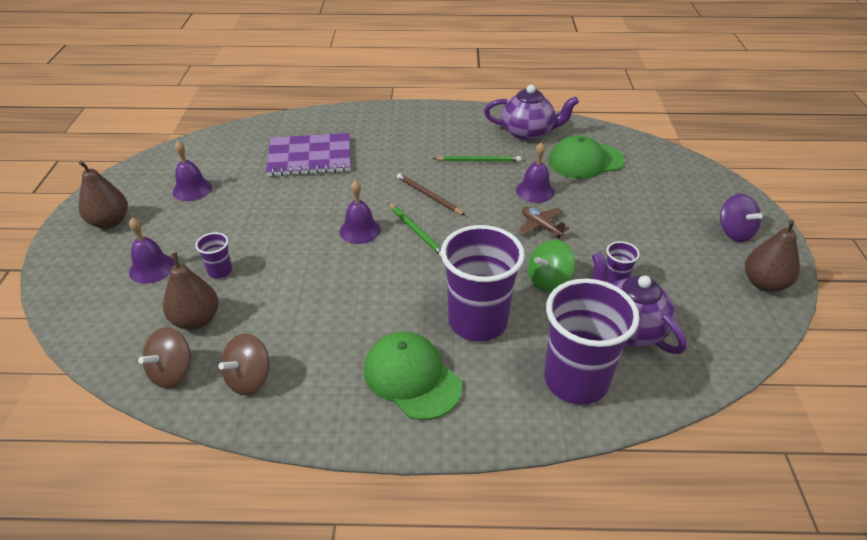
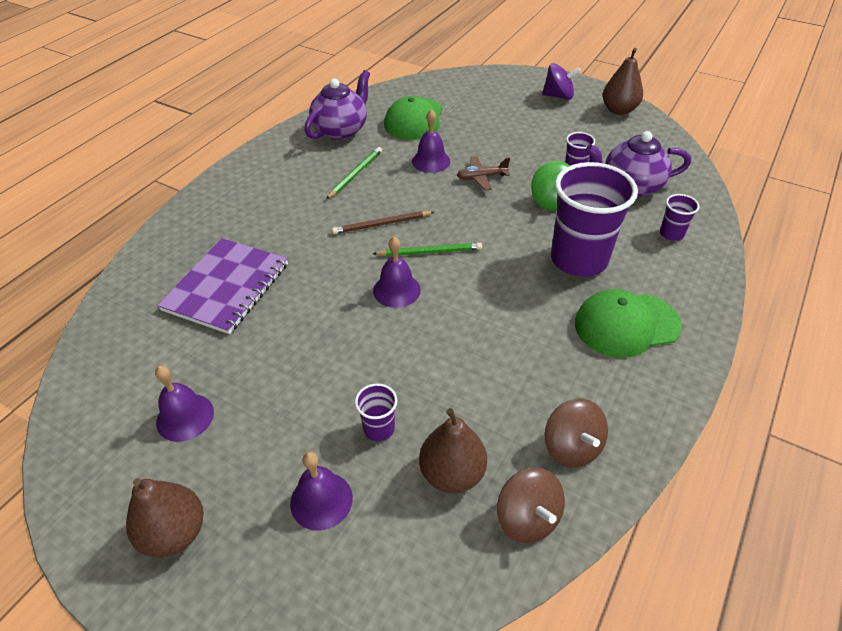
camera: 60 degrees left, 5 degrees up
purple cup [544,279,640,405] -> purple cup [660,194,700,241], size x0.44

